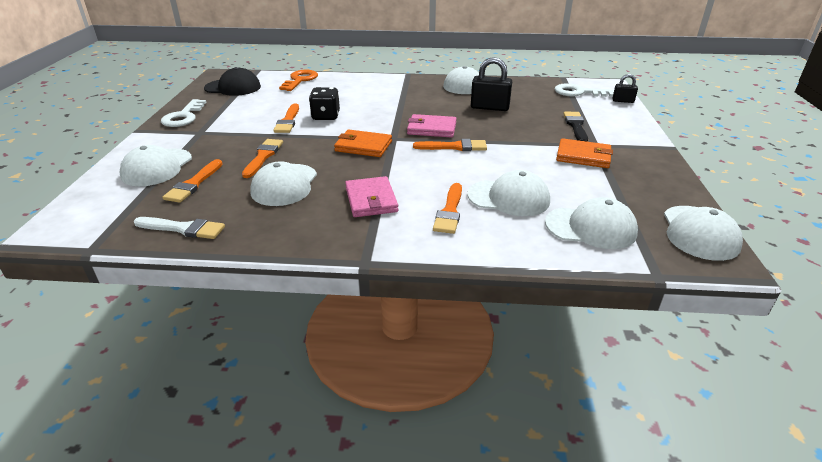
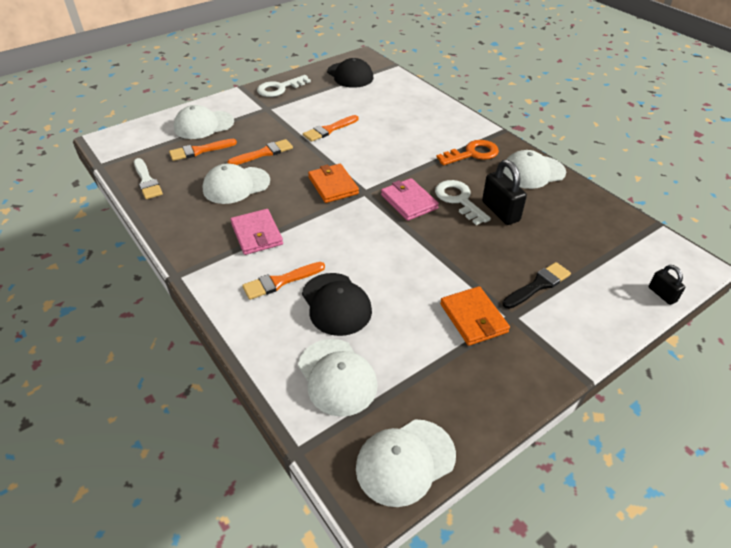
camera: 50 degrees right, 10 degrees up
orange key [279,70,318,91] -> orange key moved to [436,140,499,165]
black dice [309,87,340,120] -> none
pink wallet [345,176,398,217] -> pink wallet turned 60 degrees counterclockwise [230,209,283,255]
orange brush [413,139,487,151] -> none
white cap [467,170,550,216] -> black cap [302,273,372,336]
white key [555,83,614,97] -> white key moved to [435,180,491,225]

